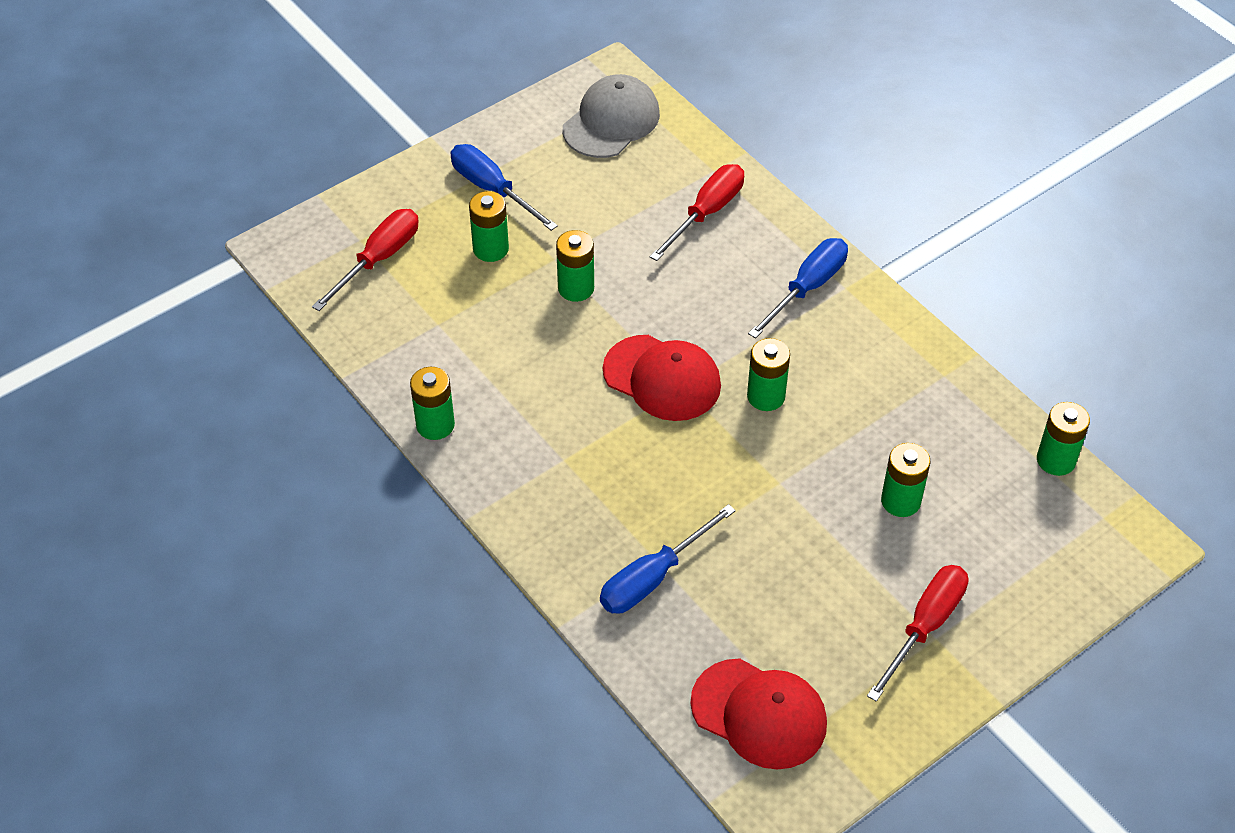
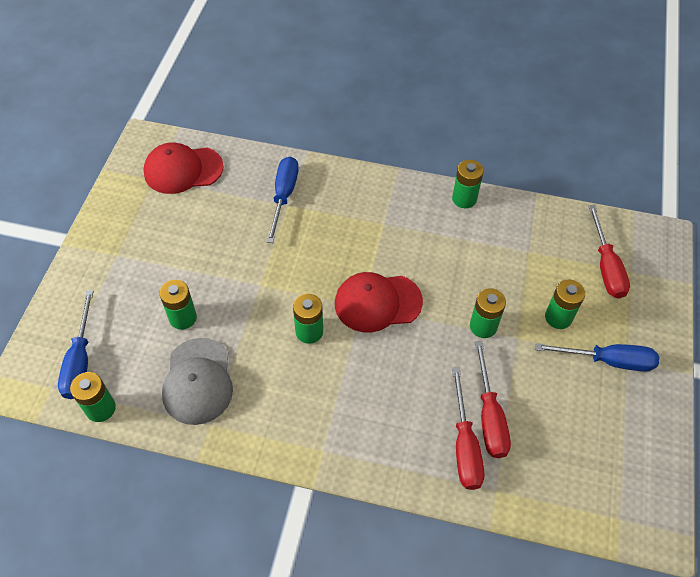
camera: 140 degrees right, 5 degrees up
grey cap [563,74,660,158] -> grey cap moved to [162,338,233,425]
blue screwdriver [748,238,848,338] -> blue screwdriver moved to [58,290,94,399]
red screwdriver [867,565,968,702] -> red screwdriver moved to [475,341,511,458]

